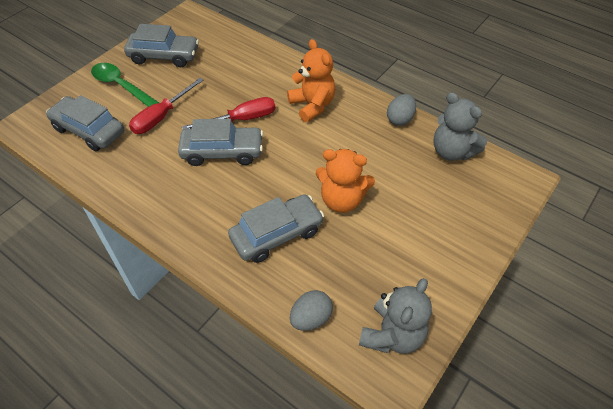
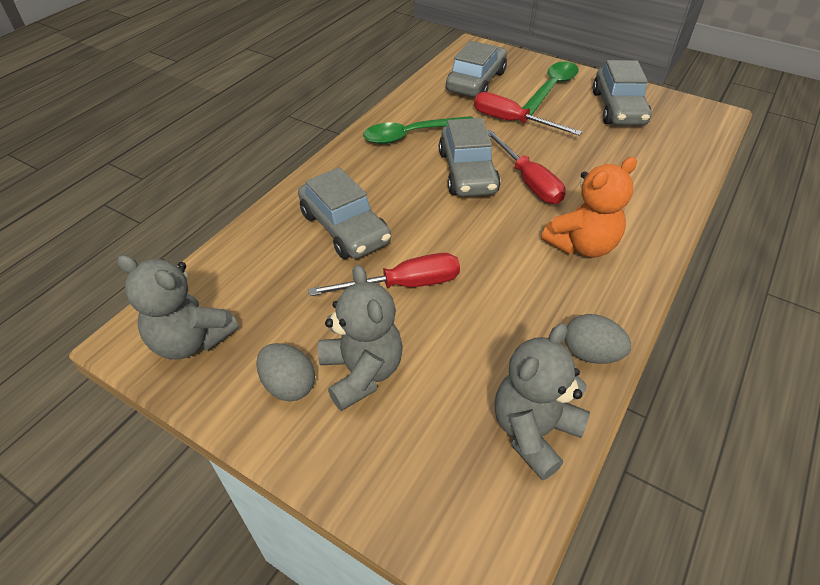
camera: 85 degrees right, 5 degrees down
grey egg [290,290,333,331] -> grey egg moved to [256,343,315,401]
orange teddy bear [316,149,375,213] -> red screwdriver [308,253,460,296]
none -> grey teddy bear [318,265,403,411]
none -> green spoon [363,116,473,144]

